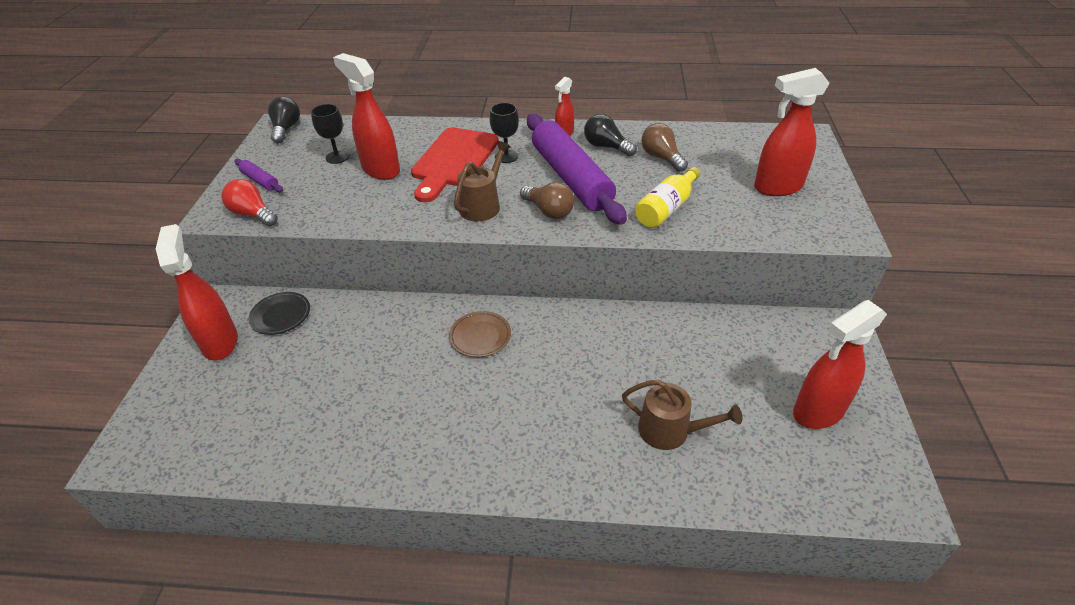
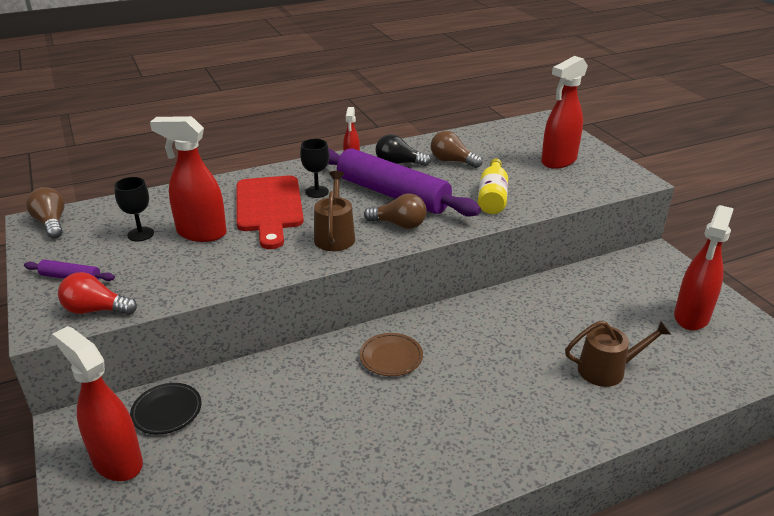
camera: 30 degrees left, 10 degrees down
black light bulb [268,96,300,143] -> brown light bulb [26,187,64,239]

